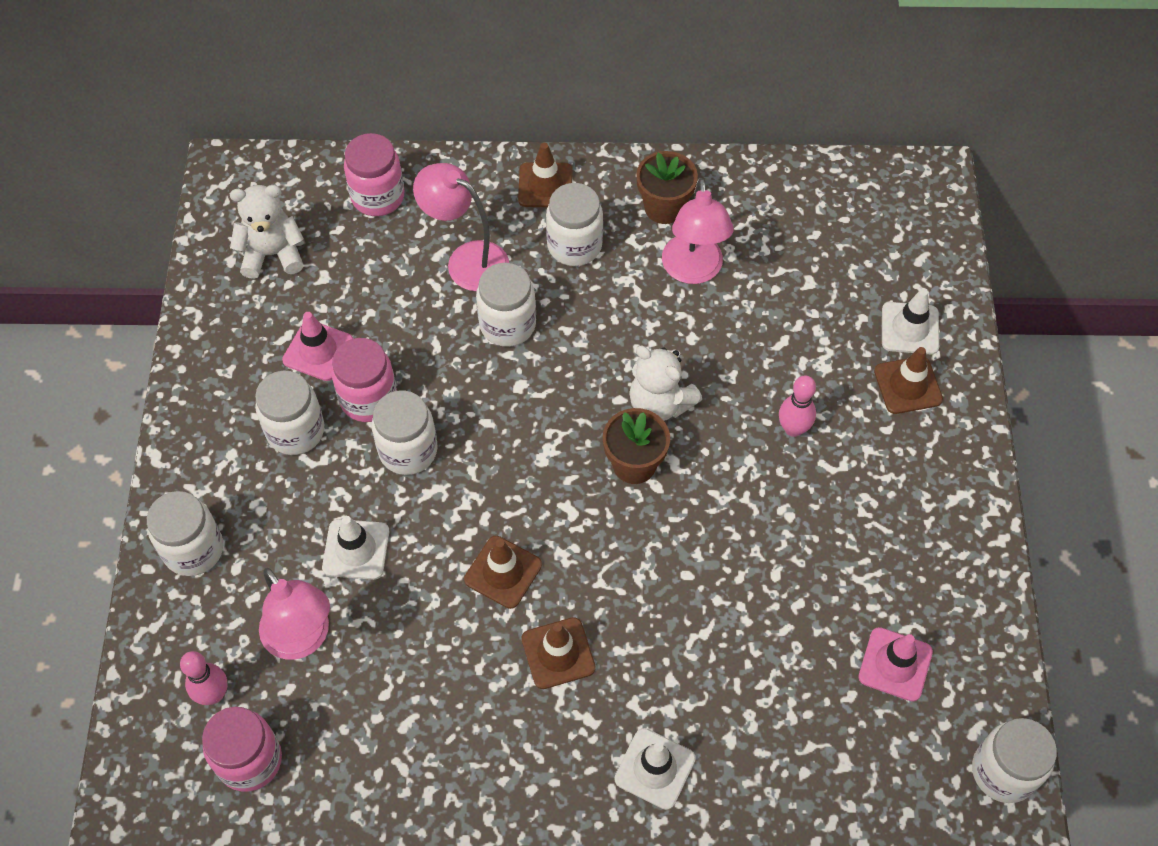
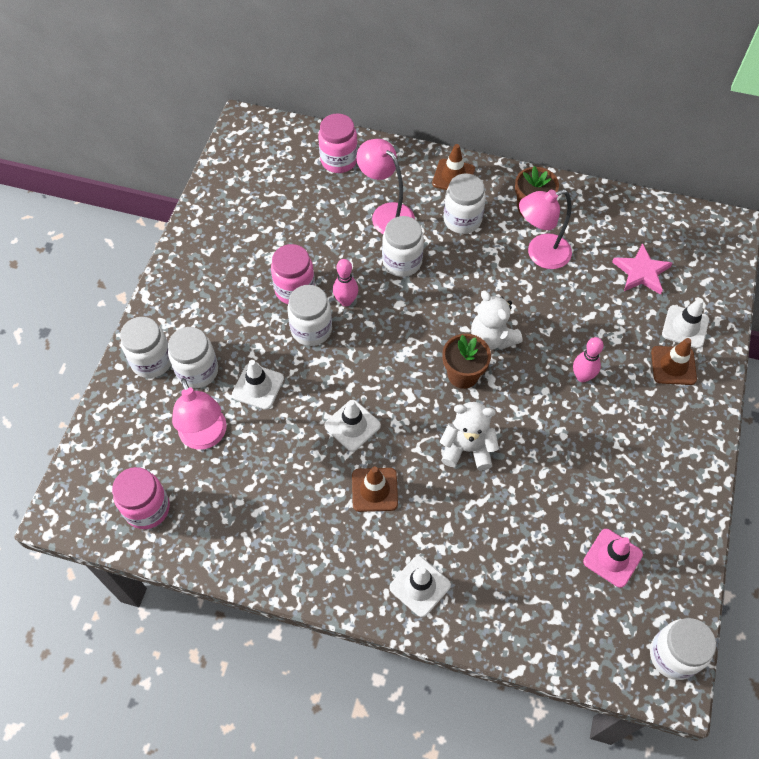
camera: 15 degrees right, 0 degrees up
pink bowling pin [180,651,227,705] -> pink bowling pin moved to [333,259,358,306]
white teddy bear [230,185,304,279] -> white teddy bear moved to [440,402,499,471]
white jar [255,371,324,455] -> white jar moved to [168,327,218,388]
pink traffic cone [282,312,353,381] -> none
brown traffic cone [464,536,542,609] -> white traffic cone [324,400,381,452]
pink lamp [662,178,734,284] -> pink lamp turned 60 degrees clockwise [519,190,572,269]
none -> pink star [612,243,672,295]

